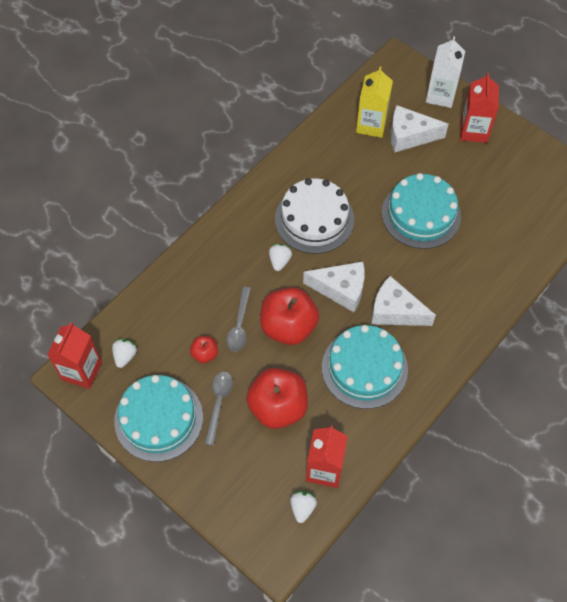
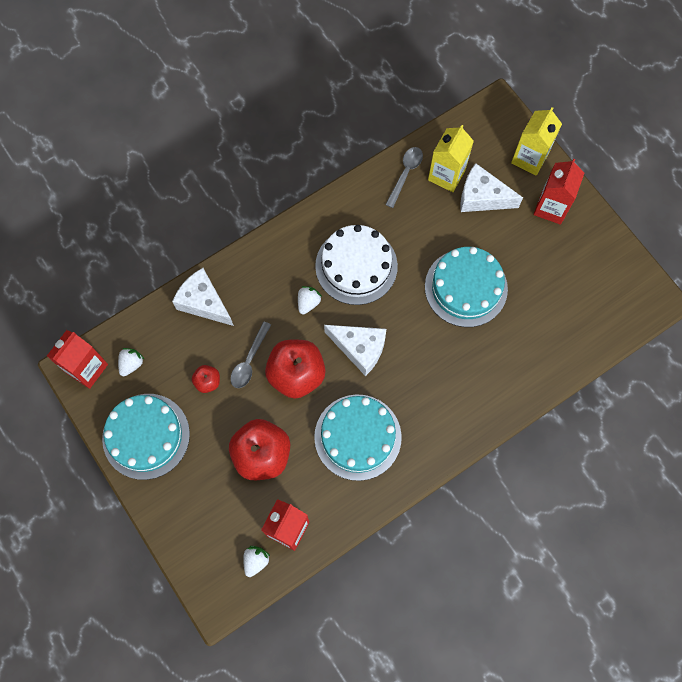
camera: 15 degrees right, 10 degrees up
grey spoon [205,372,233,446] -> grey spoon moved to [386,147,423,208]
white cheese [371,276,436,326] -> white cheese moved to [172,268,234,326]
white carton [426,36,465,108] -> yellow carton [511,107,562,176]

